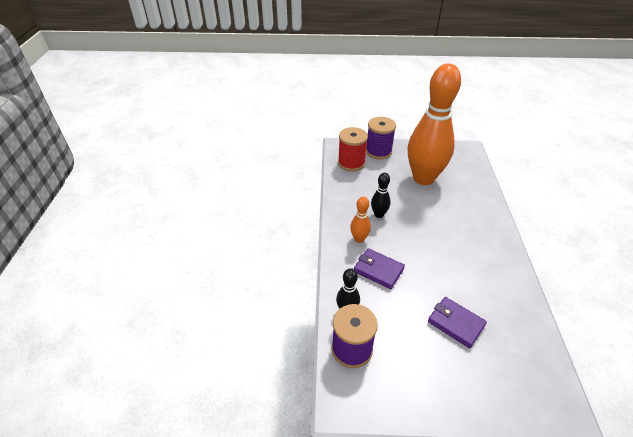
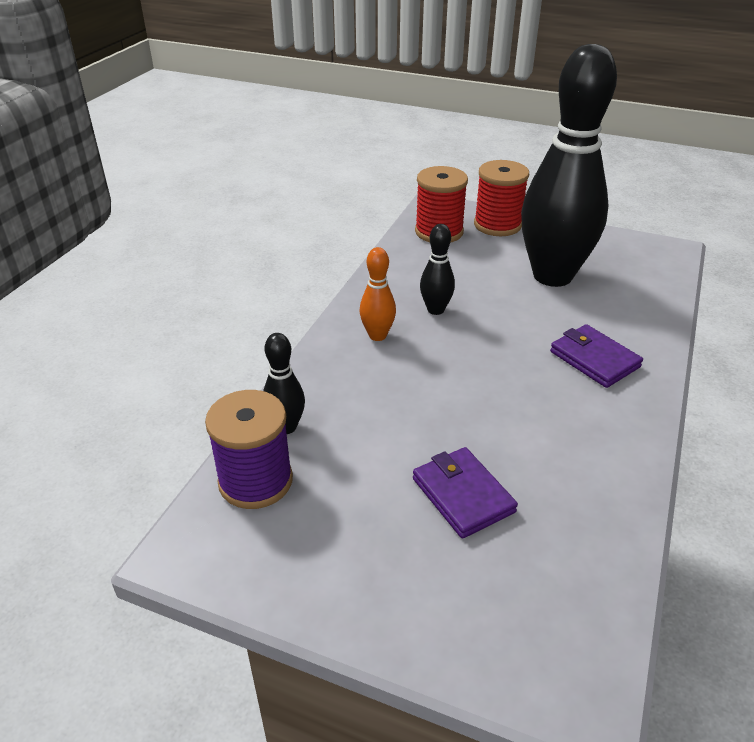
camera: 20 degrees right, 5 degrees down
purple wallet [354,248,405,289] -> purple wallet moved to [550,324,643,388]
purple spool [366,117,396,160] -> red spool [474,160,529,236]
orange bowling pin [408,64,461,185] -> black bowling pin [521,44,617,287]

